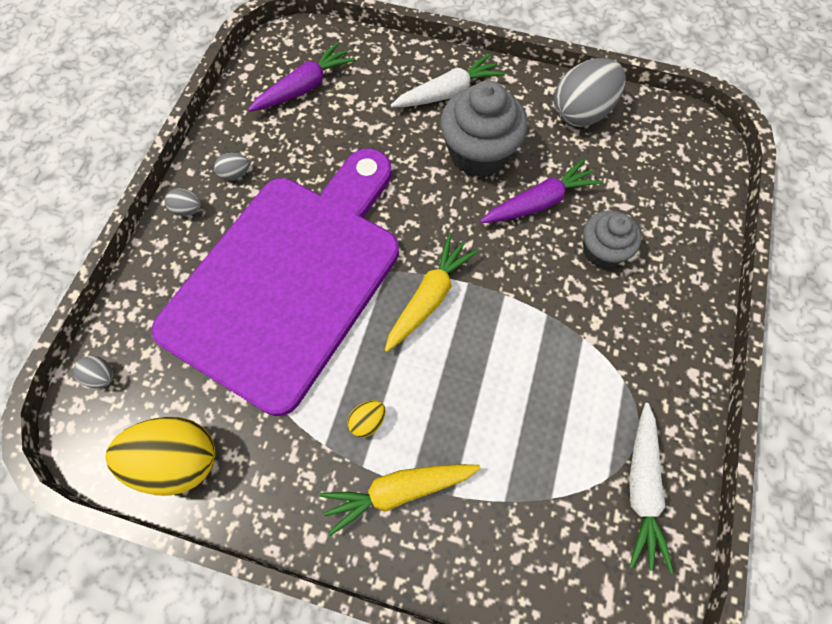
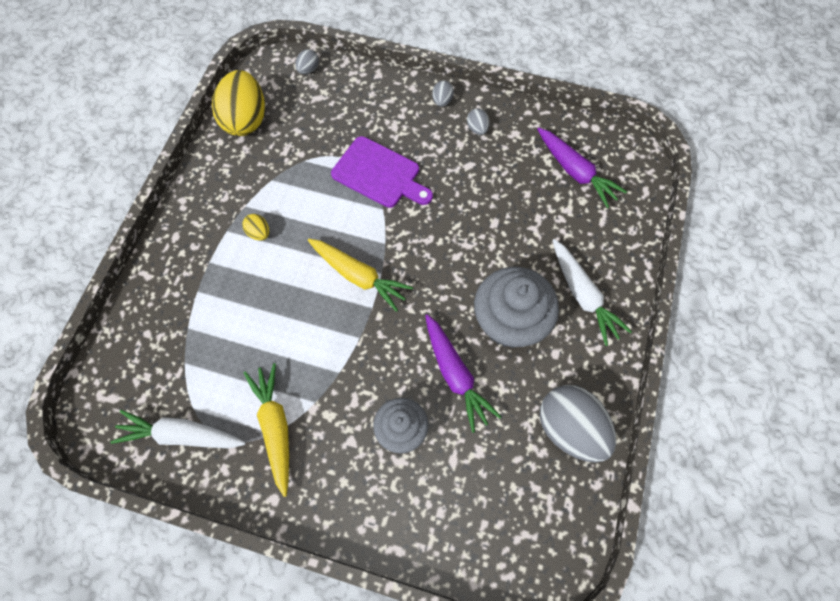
camera: 90 degrees right, 0 degrees up
purple cutting board [152,148,399,416] -> purple cutting board [331,136,433,208], size x0.44
yellow carrot [319,464,481,536] -> yellow carrot moved to [244,363,289,497]

